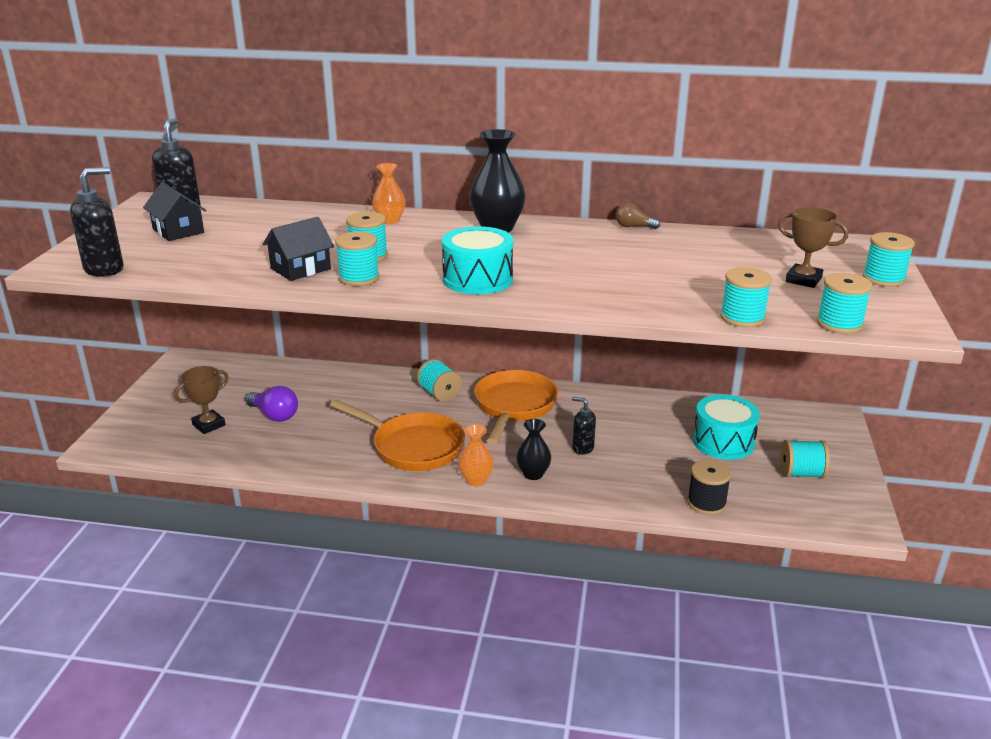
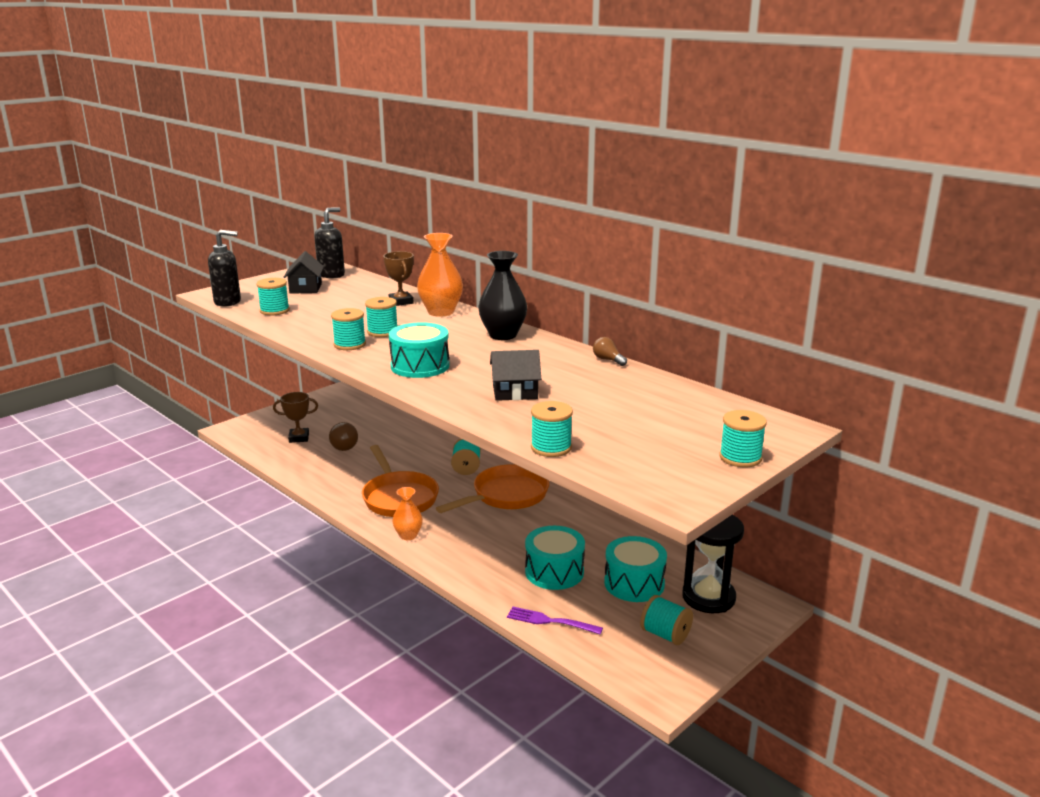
camera: 35 degrees right, 5 degrees down
purple light bulb [245,386,298,422] -> brown light bulb [329,422,358,451]
black house [263,217,334,281] -> black house moved to [490,350,541,401]
orange vase [372,163,406,224] -> orange vase [417,233,463,317], size x1.66
black vase [517,419,551,480] -> none
black soap dispenser [572,397,596,455] -> none
black spool [687,460,731,515] -> purple fork [507,606,603,635]
brown trophy [778,207,848,288] -> brown trophy moved to [383,251,414,306]
turquoise spool [817,273,872,334] -> turquoise spool moved to [256,278,290,315]
none -> turquoise drum [525,526,585,590]
none -> black hourglass [682,515,744,613]

